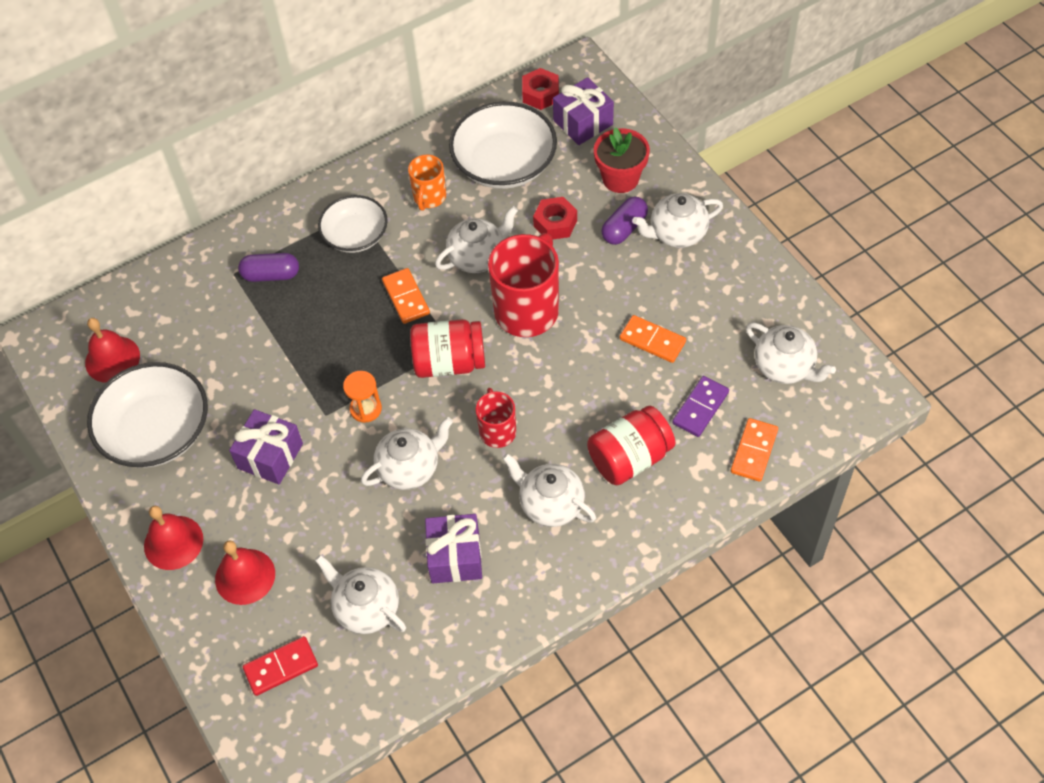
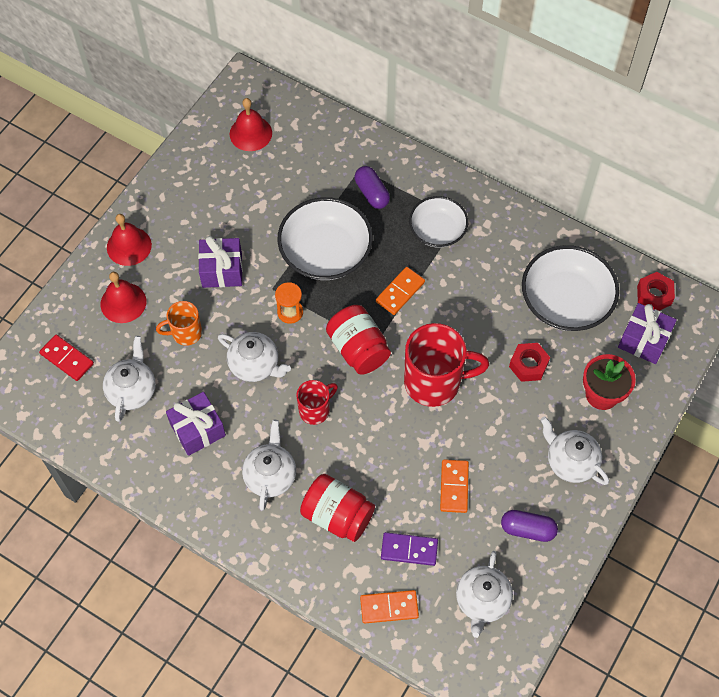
camera: 60 degrees right, 5 degrees up
white bowl [87,362,208,468] -> white bowl moved to [277,197,373,280]
orange mug [408,155,446,211] -> orange mug moved to [156,301,202,346]
white teapot [435,206,518,273] -> none
purple capsule [601,196,648,245] -> purple capsule moved to [501,510,558,542]

